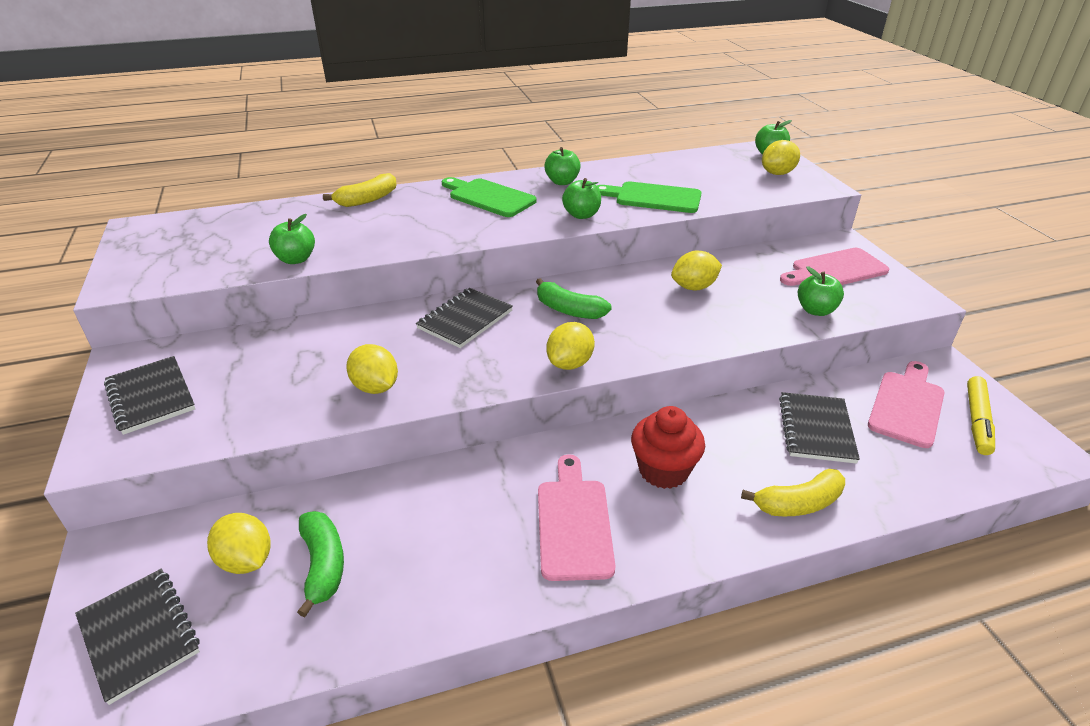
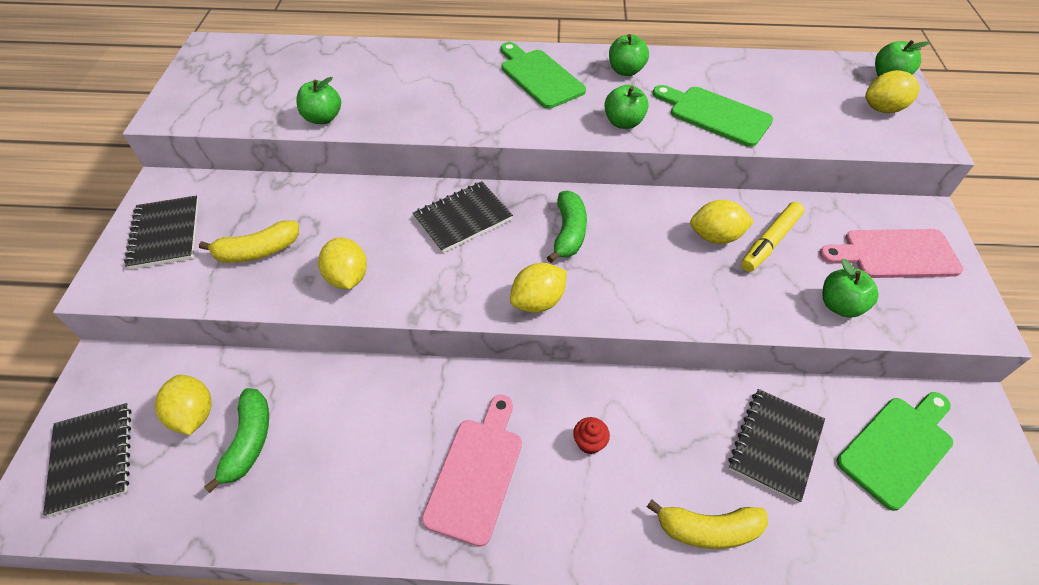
camera: 20 degrees right, 15 degrees up
yellow banana [323,173,397,207] -> yellow banana moved to [199,220,299,263]
green banana [536,278,612,319] -> green banana turned 135 degrees counterclockwise [547,191,587,263]
red cupcake [631,406,705,489] -> red cupcake [573,417,610,454], size x0.49
pink cutting board [868,361,944,448] -> green cutting board [837,392,953,511]
yellow marker [967,376,995,455] -> yellow marker moved to [741,202,804,272]

